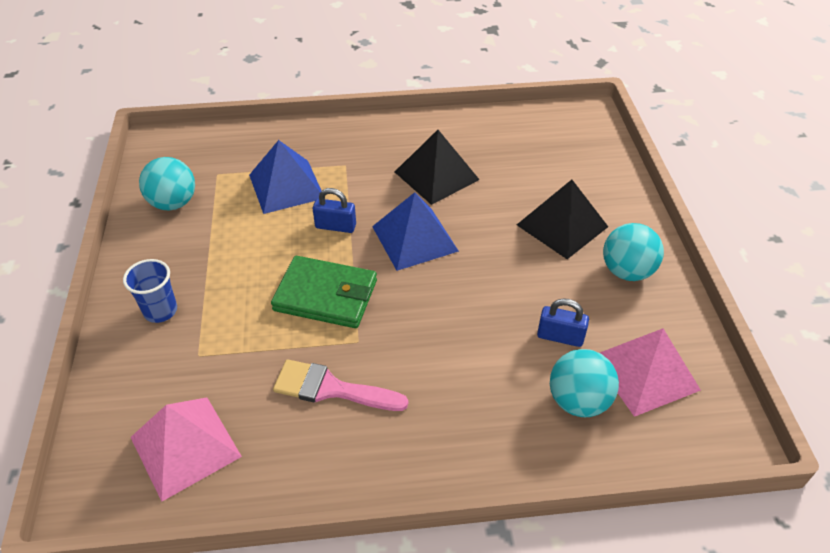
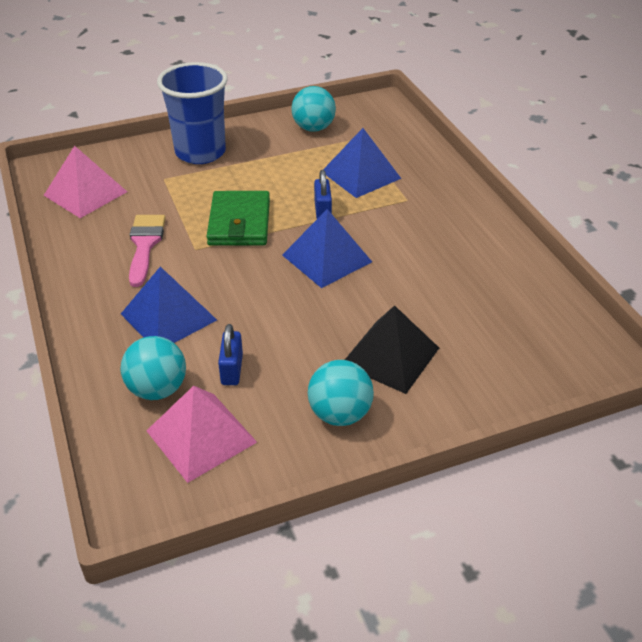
camera: 75 degrees right, 5 degrees down
blue cup [123,259,177,323] -> blue cup [157,62,228,164], size x1.97
black pyramid [395,130,480,205] -> none
none -> blue pyramid [121,267,217,343]

